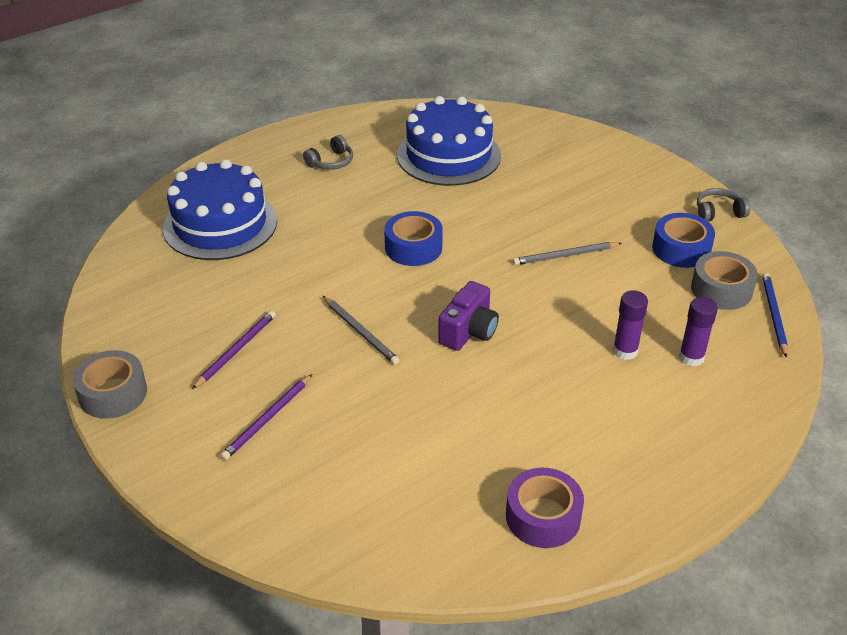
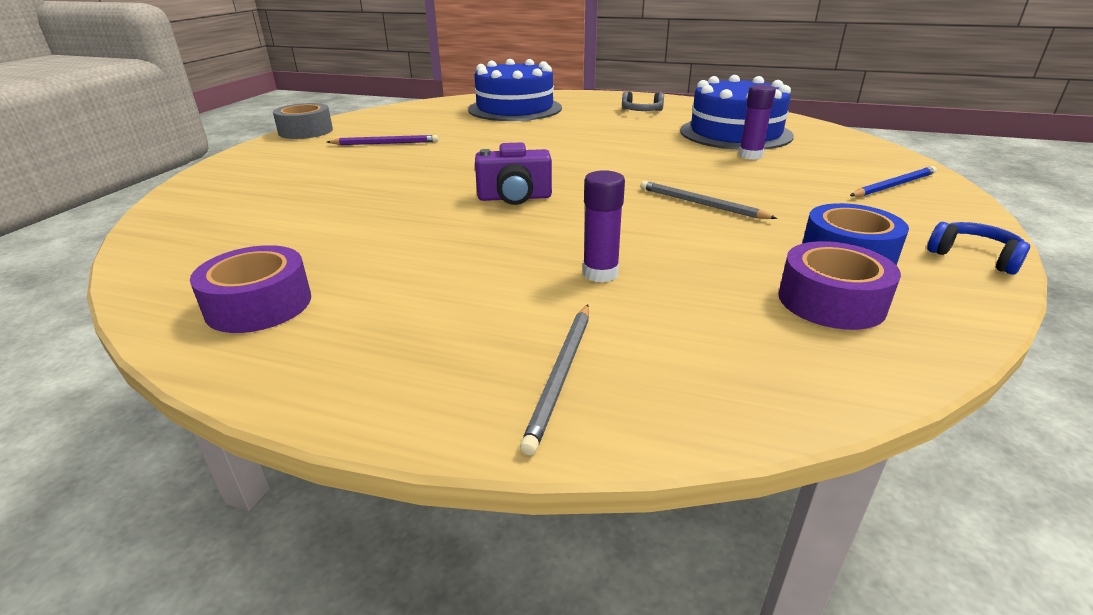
camera: 55 degrees right, 10 degrees down
purple pencil [220,374,312,460] -> none
grey pencil [323,296,400,365] -> grey pencil moved to [520,305,589,455]
blue tape [384,211,443,266] -> none
purple glue stick [679,297,718,366] -> purple glue stick moved to [738,85,776,160]
grey tape [691,251,758,310] -> purple tape [778,241,901,330]
grey headphones [697,188,750,221] -> blue headphones [927,222,1030,275]
blue pencil [762,273,788,358] -> blue pencil moved to [850,166,937,197]

